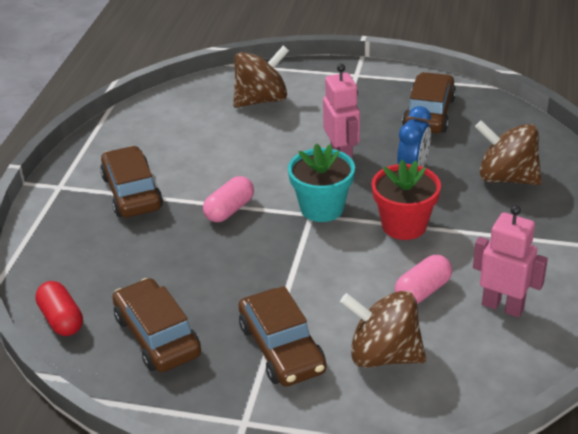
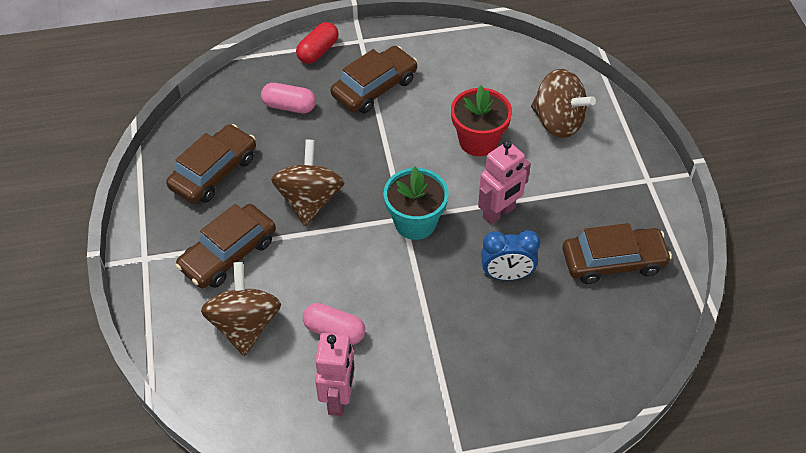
camera: 65 degrees right, 15 degrees up
red capsule [35,281,83,336] -> red capsule moved to [296,22,339,64]
pink capsule [203,176,254,222] -> pink capsule moved to [261,83,316,113]
red flower pot [372,160,441,240] -> red flower pot moved to [451,85,512,156]
brown spinning top [475,120,542,185] -> brown spinning top moved to [271,140,344,226]

